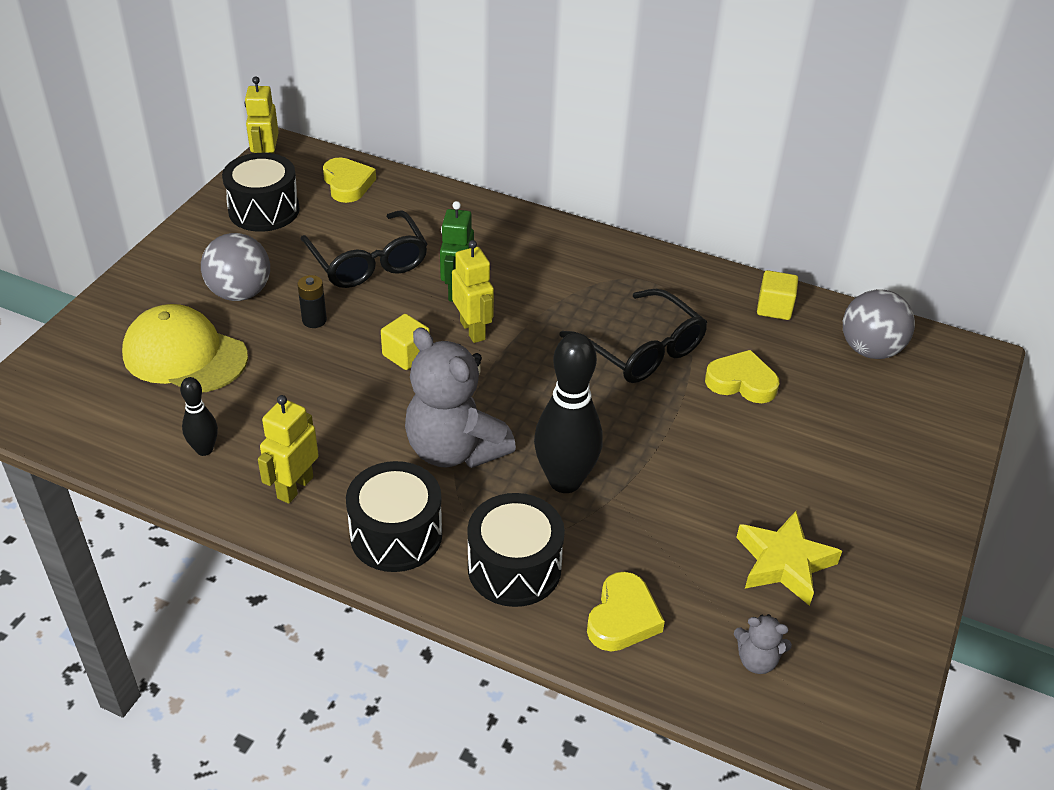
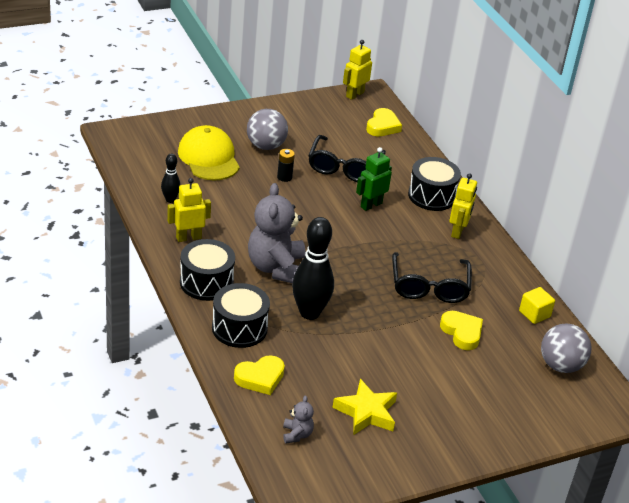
camera: 40 degrees right, 5 degrees down
black drum [222,153,300,232] -> black drum moved to [408,157,461,211]
yellow cube [381,314,430,370] -> none
yellow robot [452,240,494,343] -> yellow robot moved to [449,173,477,239]
grey teddy bear [734,614,792,674] -> grey teddy bear turned 150 degrees counterclockwise [283,396,314,444]

